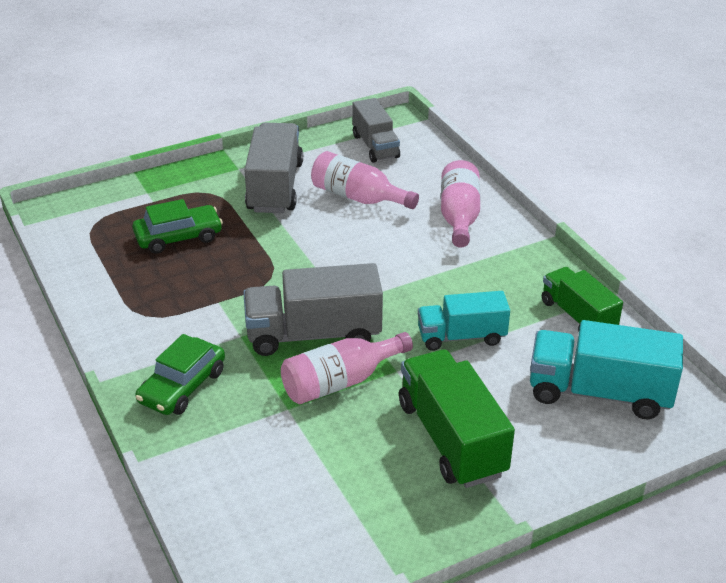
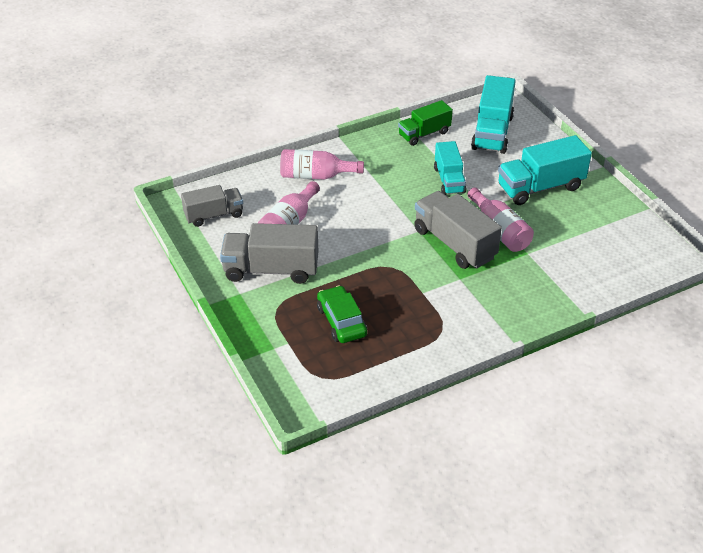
camera: 90 degrees left, 5 degrees up
green car [135,334,225,415] -> none
grey truck [243,263,383,356] -> grey truck turned 150 degrees clockwise [414,191,502,269]
green truck [399,350,515,488] -> turquoise truck [498,135,592,205]

